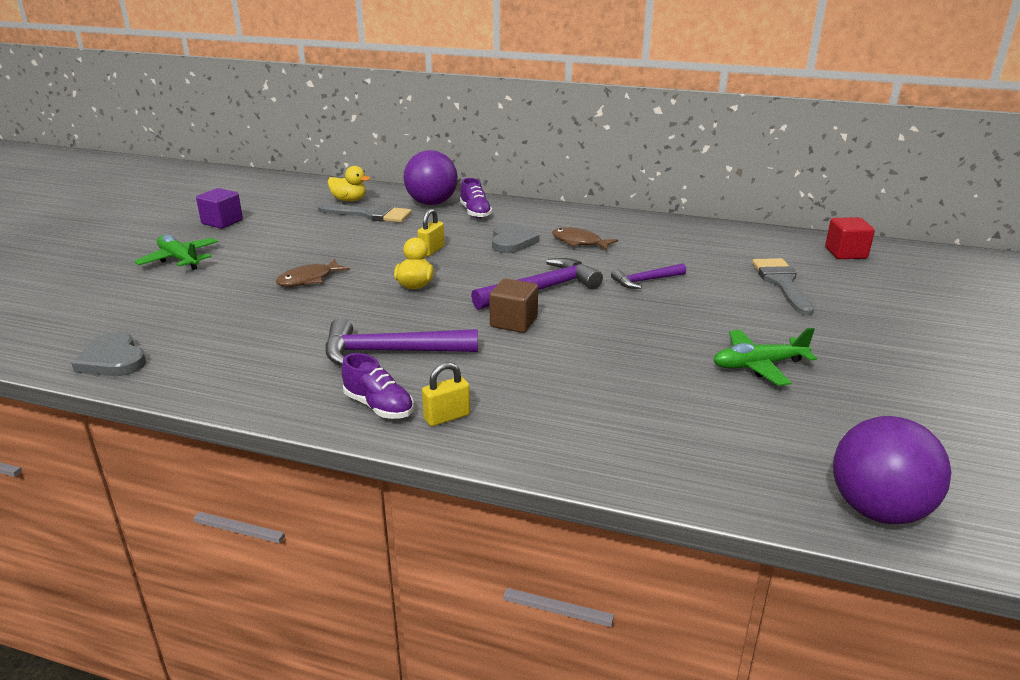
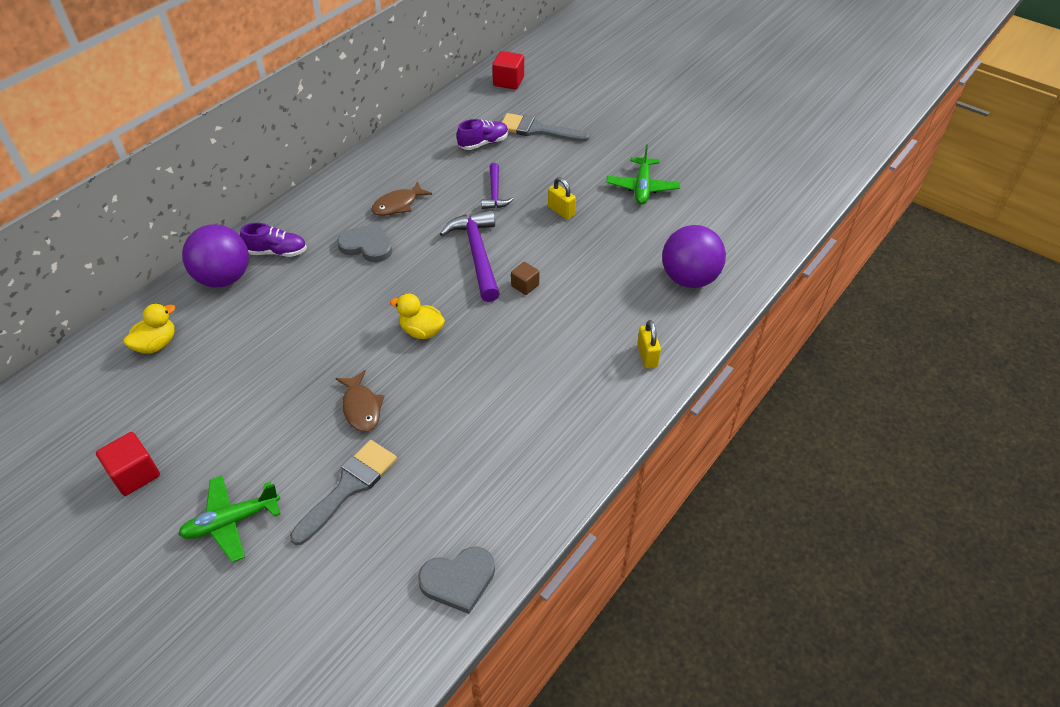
camera: 70 degrees left, 20 degrees up
purple cube [196,188,243,229] -> red cube [96,432,160,496]
grey brush [318,204,412,223] -> grey brush moved to [290,440,397,545]
purple hammer [325,318,478,366] -> none
purple shoe [341,353,414,419] -> purple shoe moved to [457,119,508,150]
yellow padlock [417,208,445,256] -> yellow padlock moved to [548,177,576,220]
brown cube [489,278,538,333] -> brown cube [511,262,539,295], size x0.64
purple ball [833,416,951,524] -> purple ball moved to [662,225,726,288]

